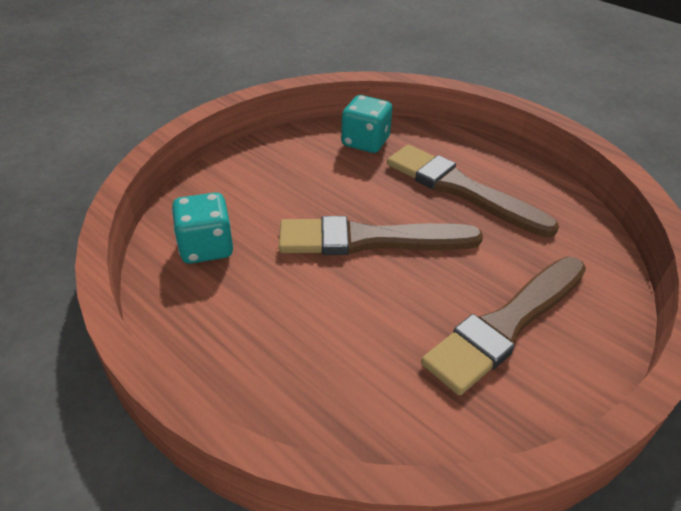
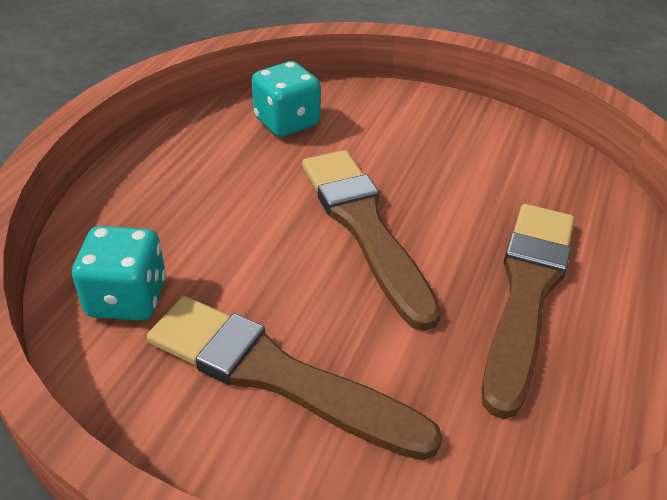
camera: 70 degrees right, 0 degrees up
turquoise dice [341,95,392,153] -> turquoise dice moved to [72,226,166,321]

